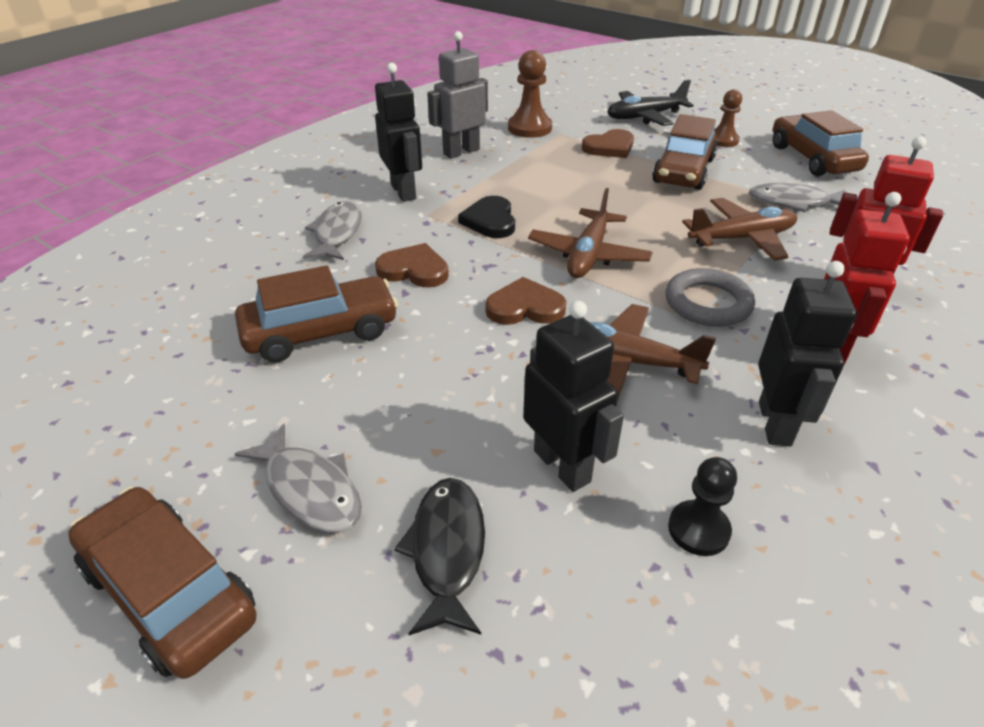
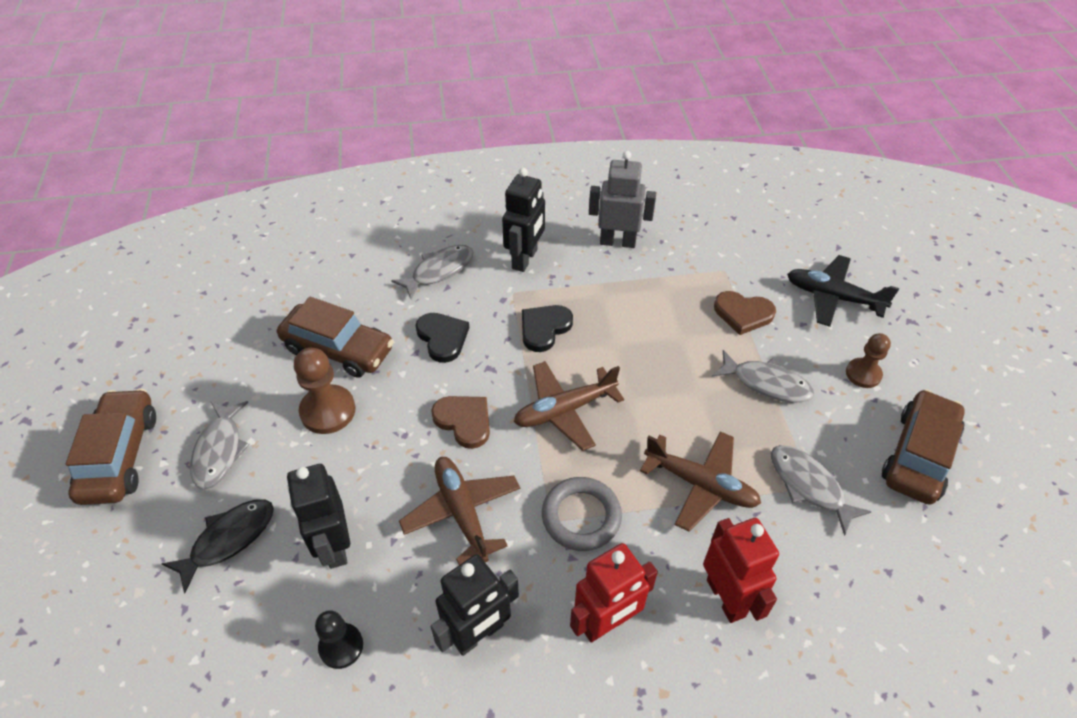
camera: 45 degrees right, 10 degrees up
brown heart [375,243,449,287] -> black heart [415,313,469,363]
brown pawn [508,50,552,138] -> brown pawn moved to [294,348,355,434]
black robot [523,301,624,492] -> black robot turned 150 degrees clockwise [287,464,350,569]
brown car [652,114,718,190] -> grey fish [712,350,814,403]

